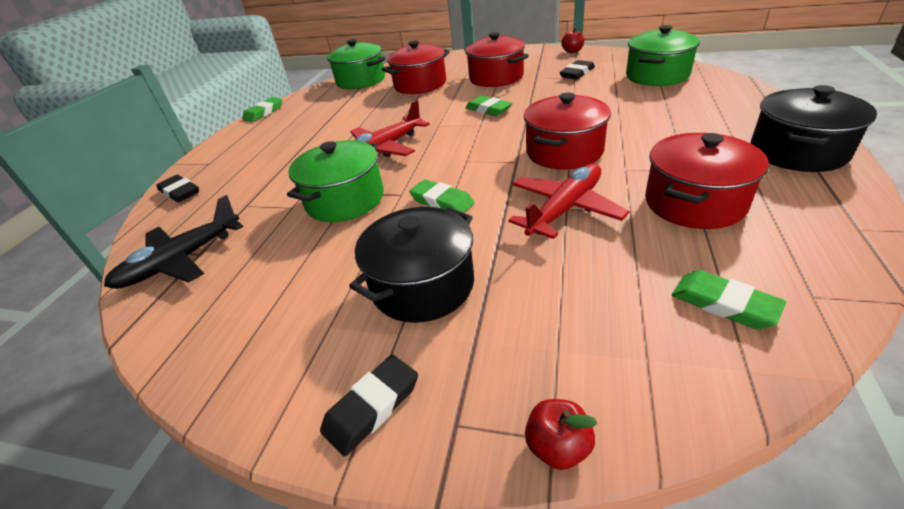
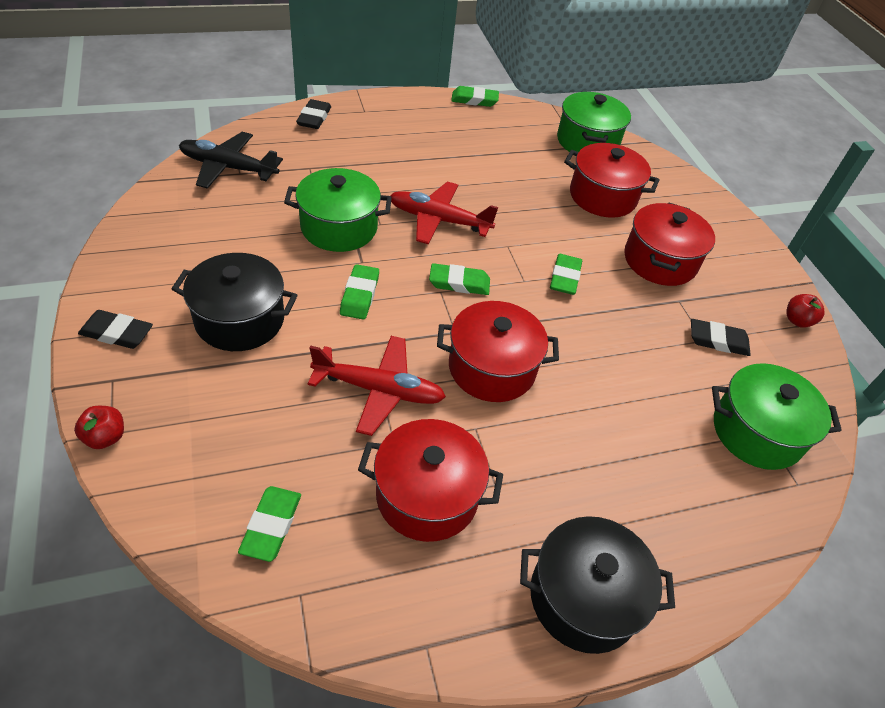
camera: 50 degrees right, 10 degrees up
none -> green eraser [429,263,490,295]

